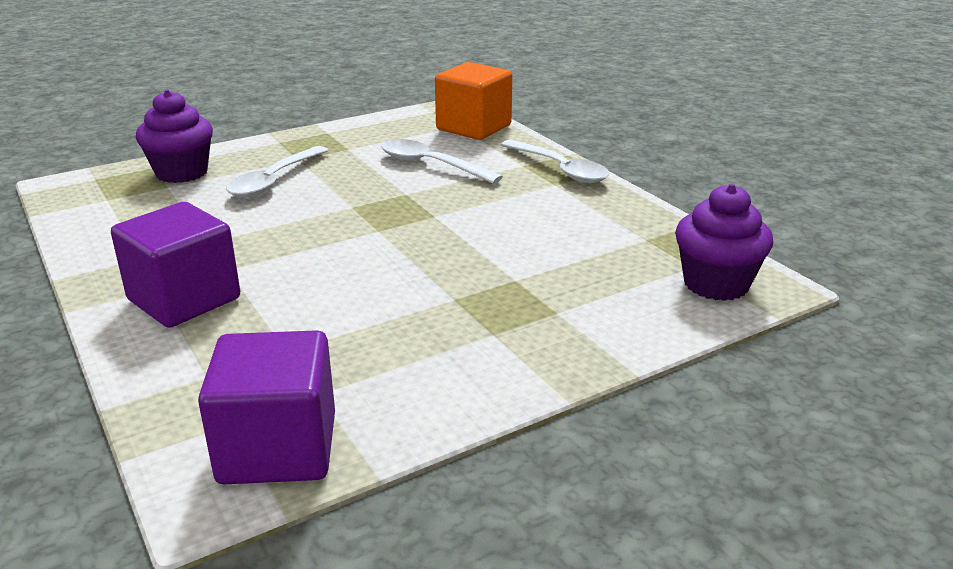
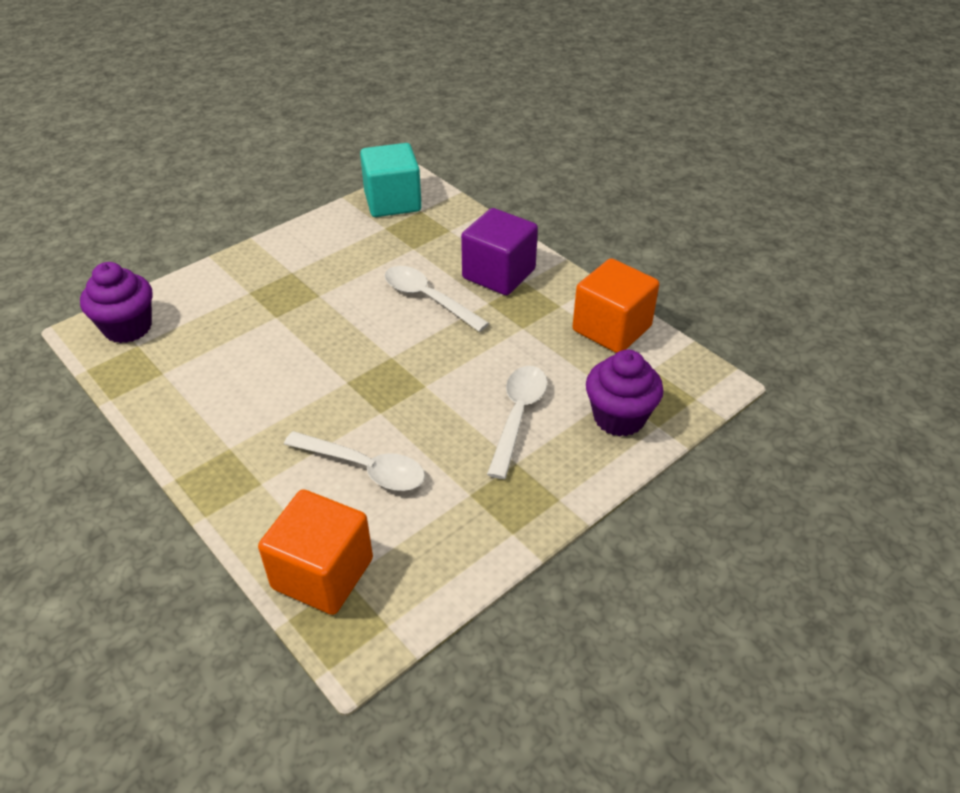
camera: 170 degrees right, 15 degrees up
purple cube [198,330,335,484] -> turquoise cube [360,143,422,217]
white spoon [501,140,610,183] -> white spoon moved to [384,266,489,332]
none -> orange cube [573,258,659,353]

